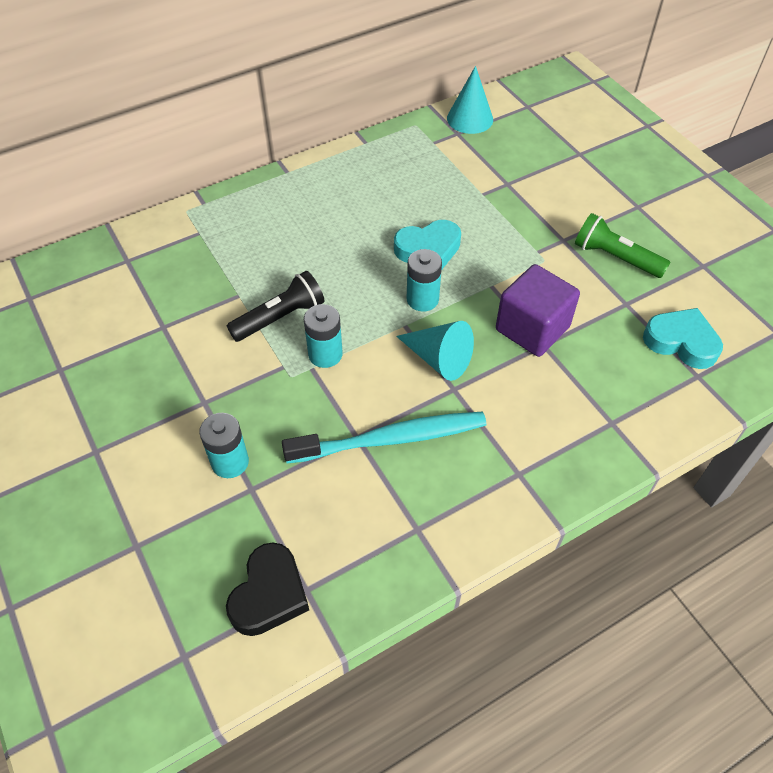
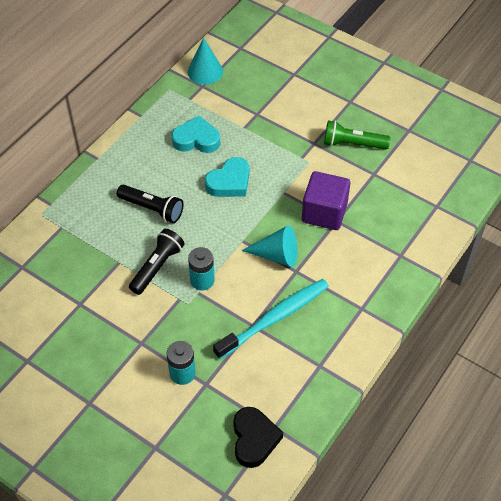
camera: 25 degrees left, 0 degrees up
turquoise battery [407,249,442,312] -> none
turquoise heart [643,308,723,369] -> turquoise heart moved to [172,116,220,153]
none -> black flashlight [117,185,184,223]

